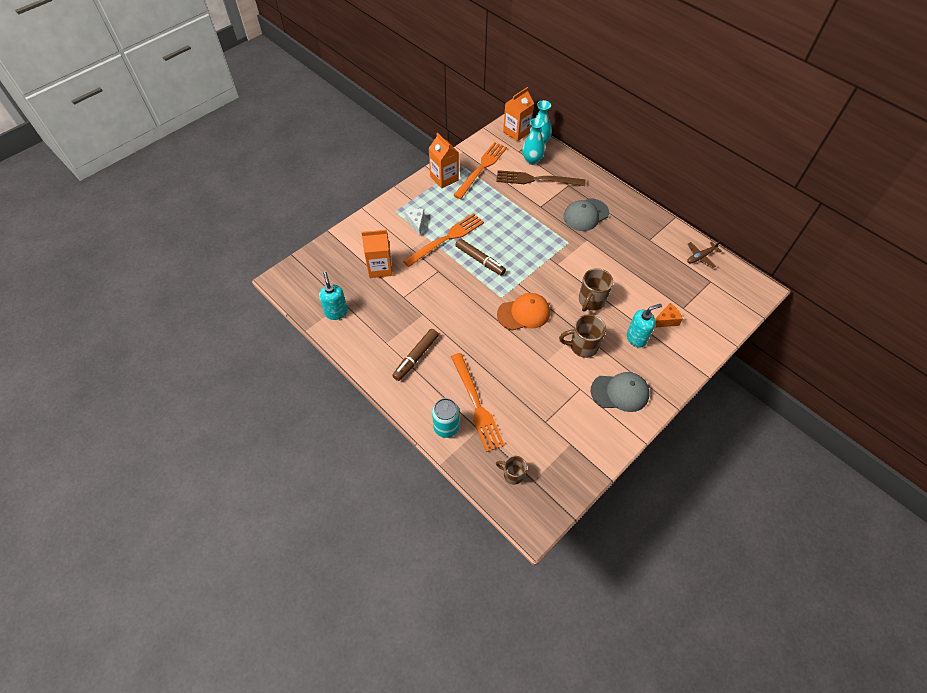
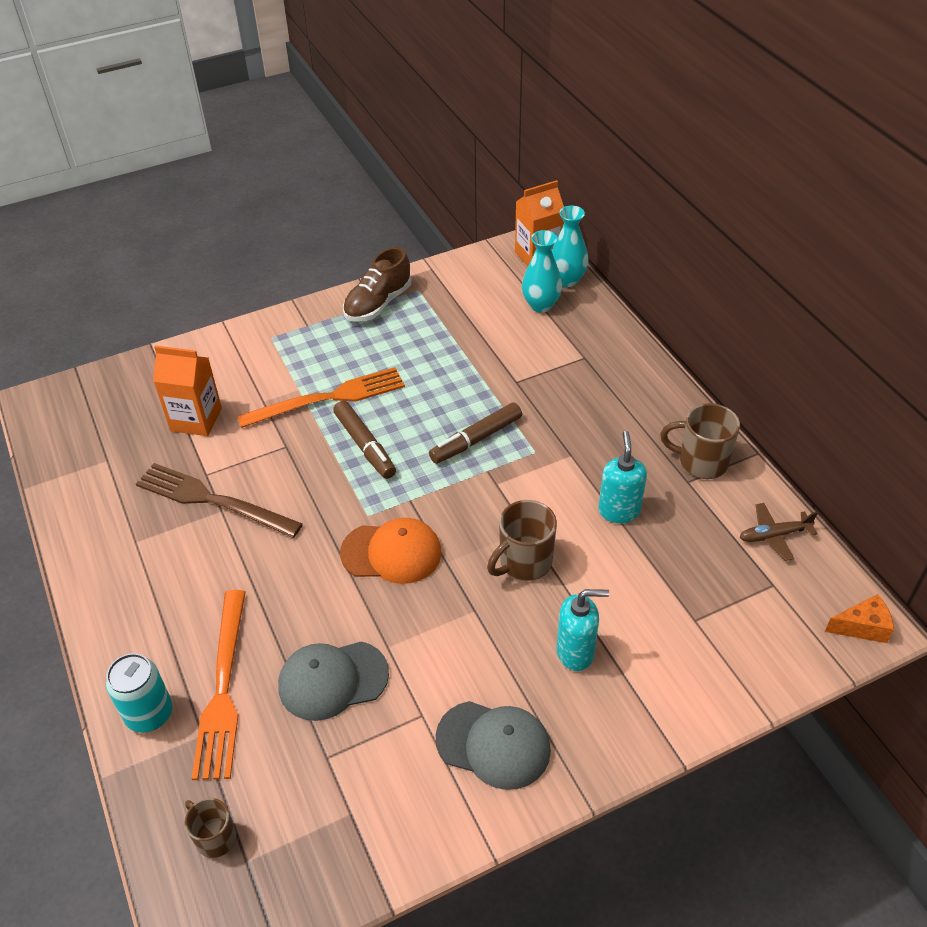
camera: 20 degrees right, 10 degrees down
turquoise soap dispenser [319,271,348,320] -> turquoise soap dispenser moved to [598,431,647,523]
brown marker [392,329,439,381] -> brown marker moved to [429,402,522,464]
white cheese [405,209,425,236] -> none
orange carton [428,133,459,189] -> brown shoe [343,247,411,322]
orange fork [453,142,507,199] -> none
brown fork [496,170,586,186] -> brown fork moved to [136,463,303,538]
brown mug [559,314,606,358] -> brown mug moved to [660,403,740,479]
grey cap [563,198,609,231] -> grey cap moved to [278,641,389,721]
orange cheese [654,303,683,328] -> orange cheese moved to [825,594,894,643]

